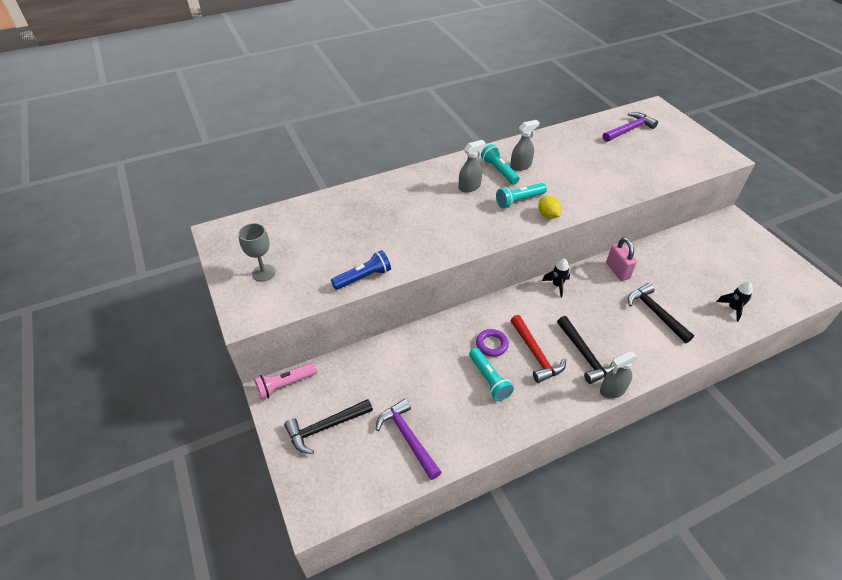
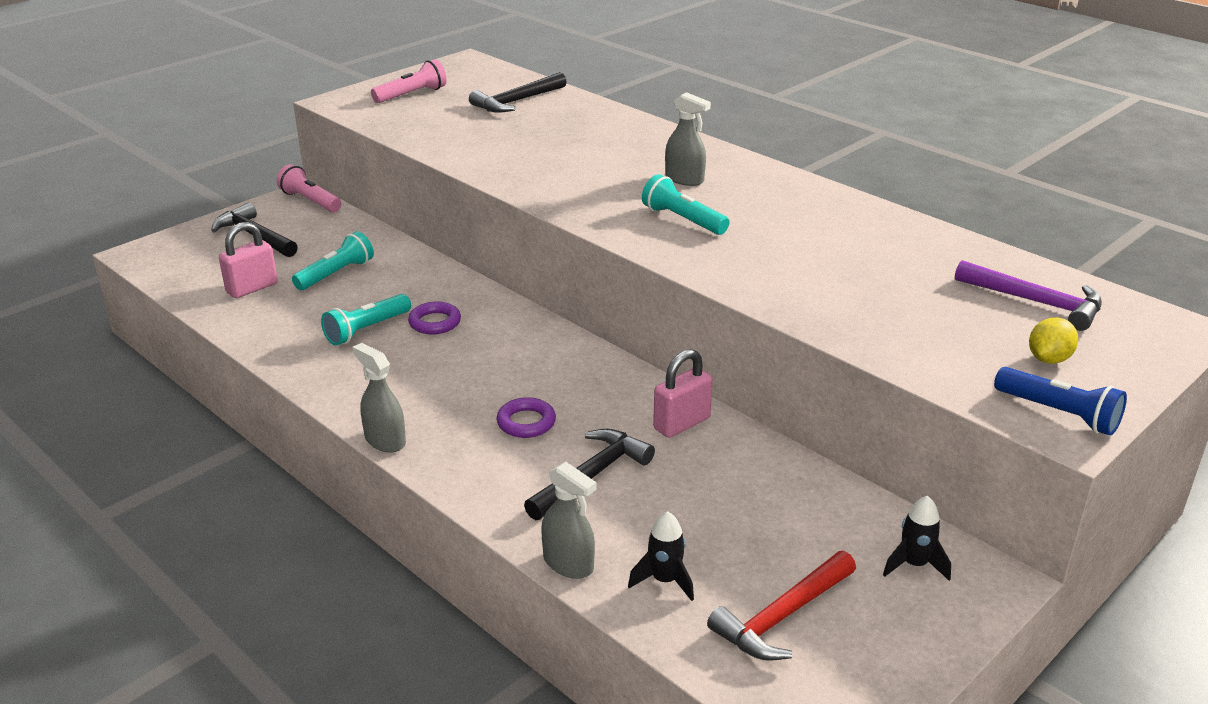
camera: 70 degrees right, 15 degrees down
grey goblet [238,223,276,281] -> pink flashlight [371,59,447,103]
blue flashlight [331,250,391,290] -> blue flashlight moved to [994,367,1127,436]
purple hammer [376,398,441,480] -> pink padlock [219,222,278,298]
turquoise flashlight [481,144,520,185] -> turquoise flashlight moved to [292,231,374,290]
grey spray bottle [510,120,540,171] -> grey spray bottle moved to [541,462,597,579]
red hammer [510,315,566,383] -> red hammer moved to [707,551,856,661]
yellow lemon [538,196,562,219] -> yellow lemon moved to [1029,317,1078,364]
black rocket [542,258,570,297] -> black rocket moved to [883,496,951,581]
black hammer [557,316,615,384] -> black hammer moved to [469,72,567,113]
none -> purple ring [496,397,556,438]

